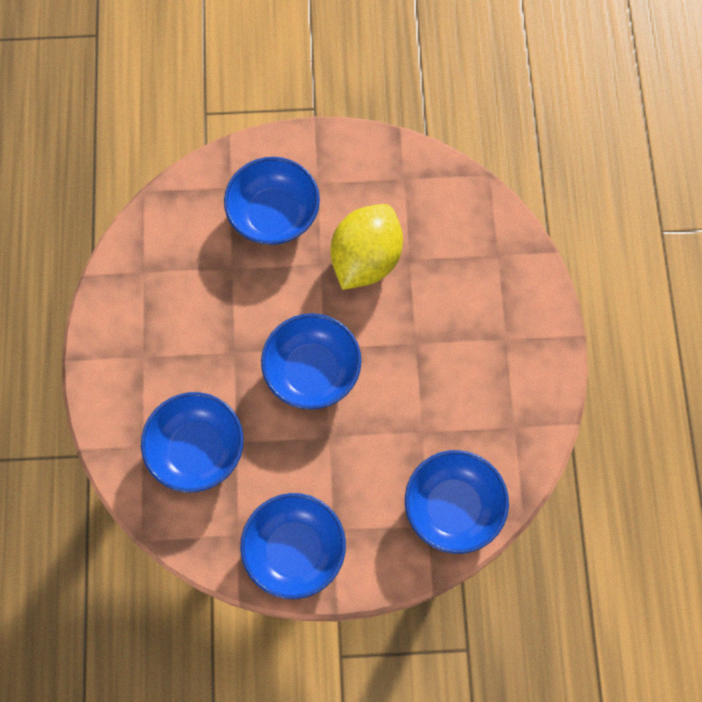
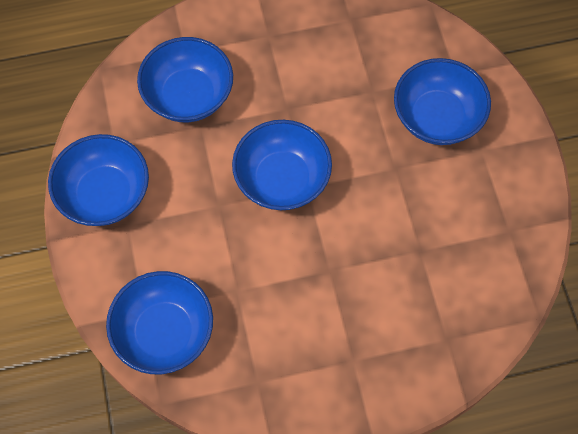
camera: 80 degrees right, 5 degrees down
yellow lemon [331,204,403,290] -> none

